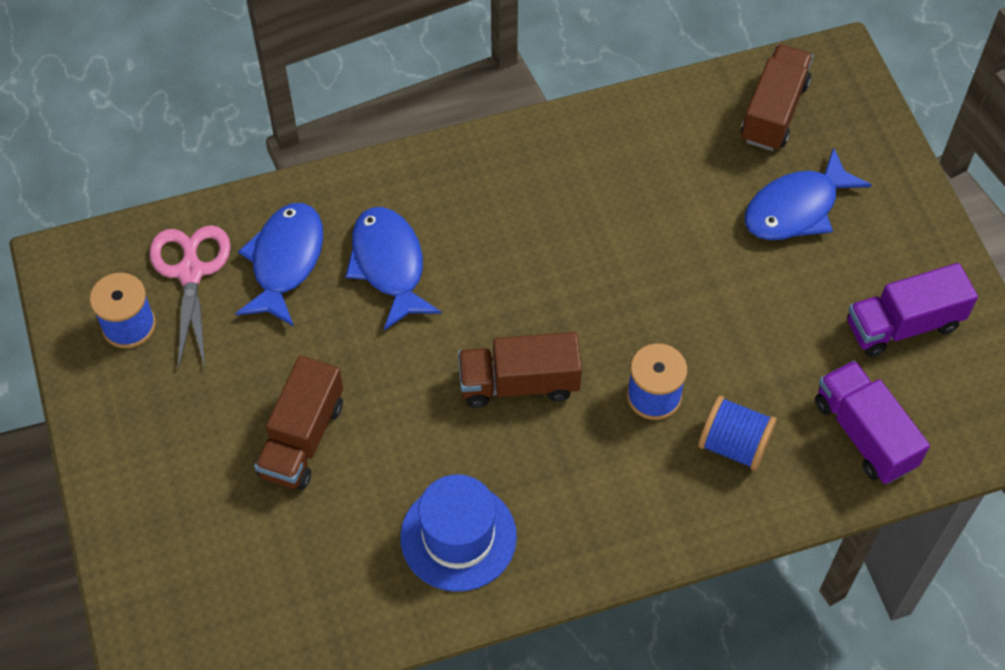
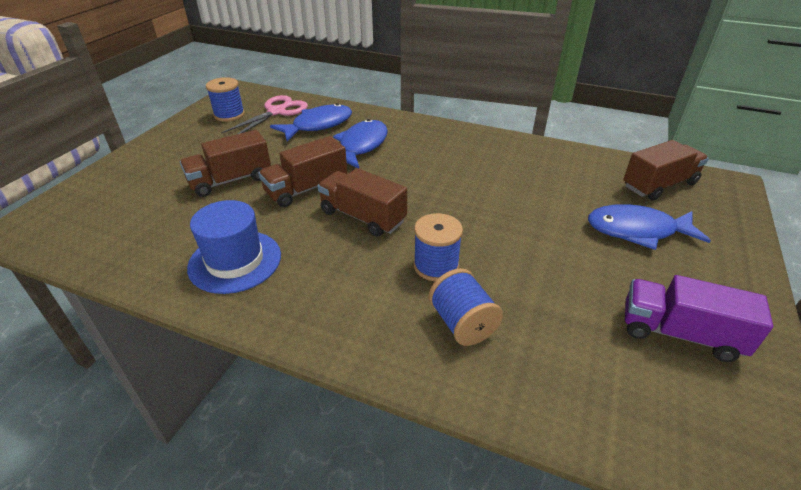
camera: 40 degrees right, 20 degrees down
purple truck [815,360,930,484] -> none
none -> brown truck [258,136,347,207]

